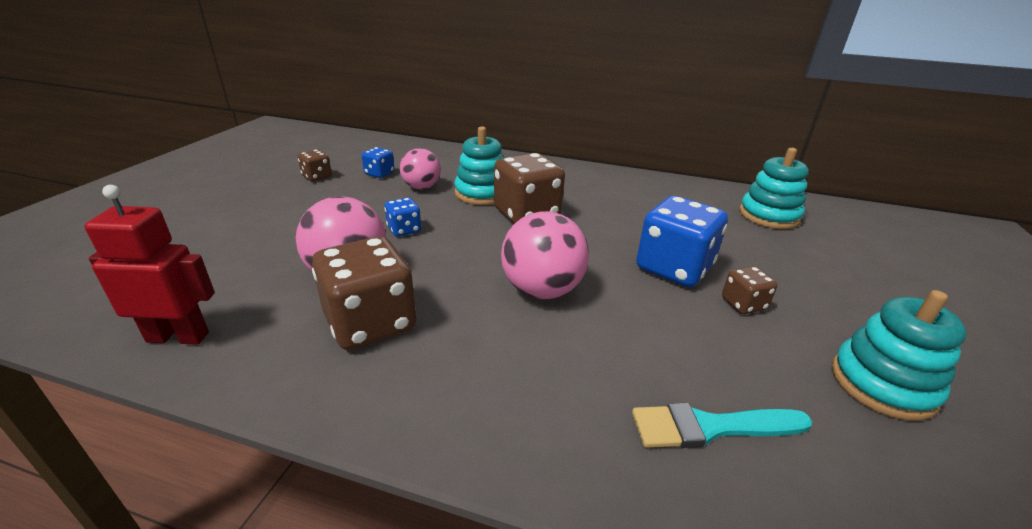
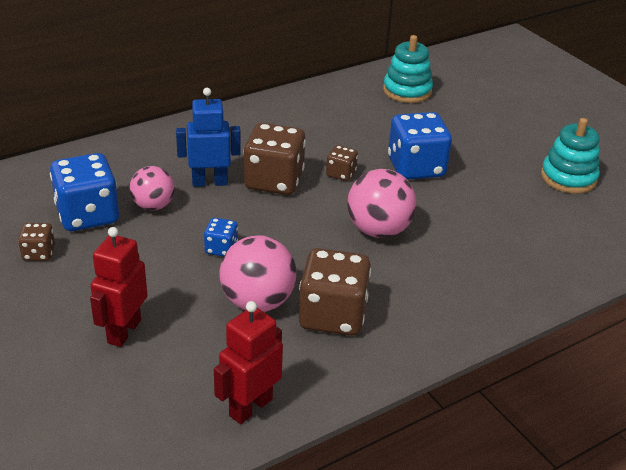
camera: 50 degrees left, 5 degrees up
blue dice [362,147,395,178] -> blue dice [50,153,119,231], size x2.02
turquoise stacking toy [455,127,504,205] -> blue robot [176,88,241,187]
turquoise brush [632,403,812,448] -> none
brown dice [722,266,778,314] -> brown dice moved to [326,145,358,181]
none -> red robot [90,227,147,347]

